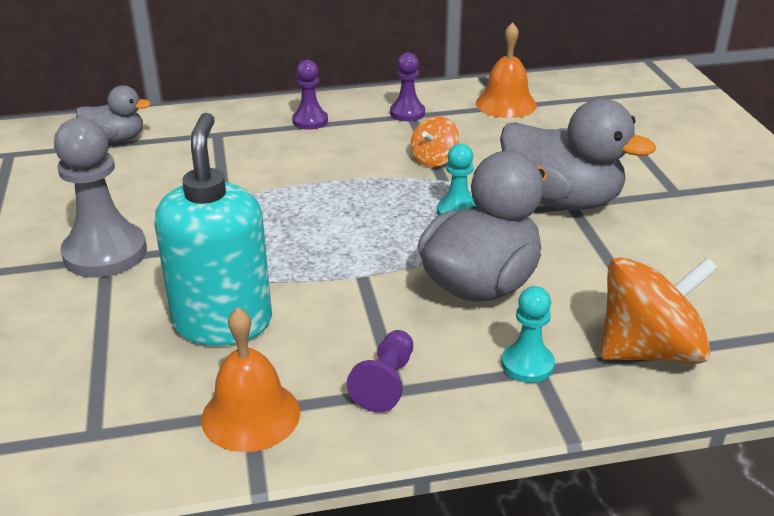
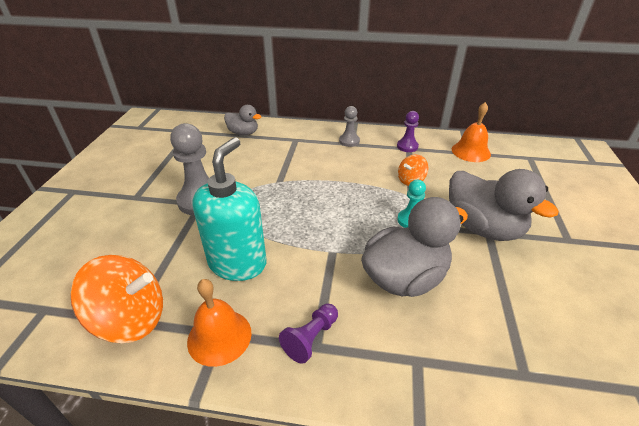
camera: 20 degrees right, 5 degrees up
purple pawn [292,60,328,130] -> grey pawn [339,106,360,147]
turquoise pawn [502,286,555,383] -> none
orange spinning top [601,257,718,364] -> orange spinning top moved to [71,255,163,343]

